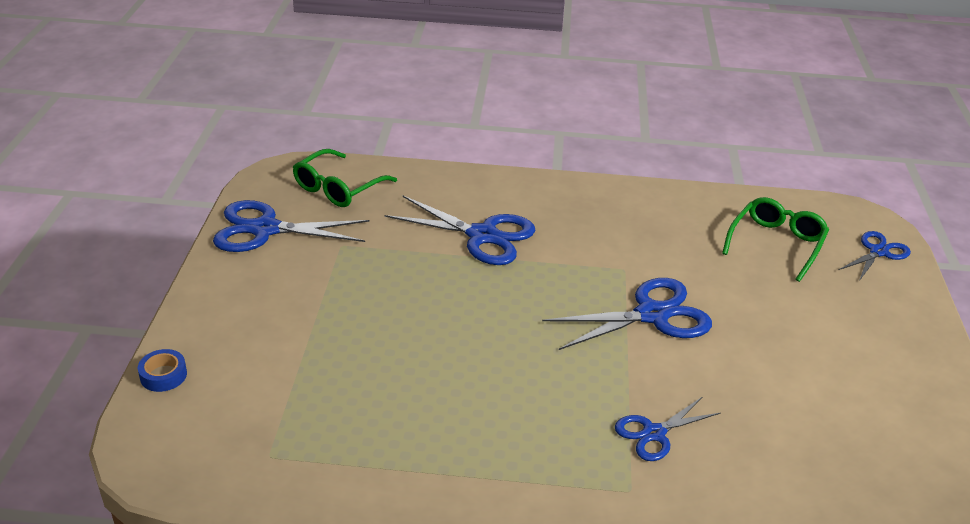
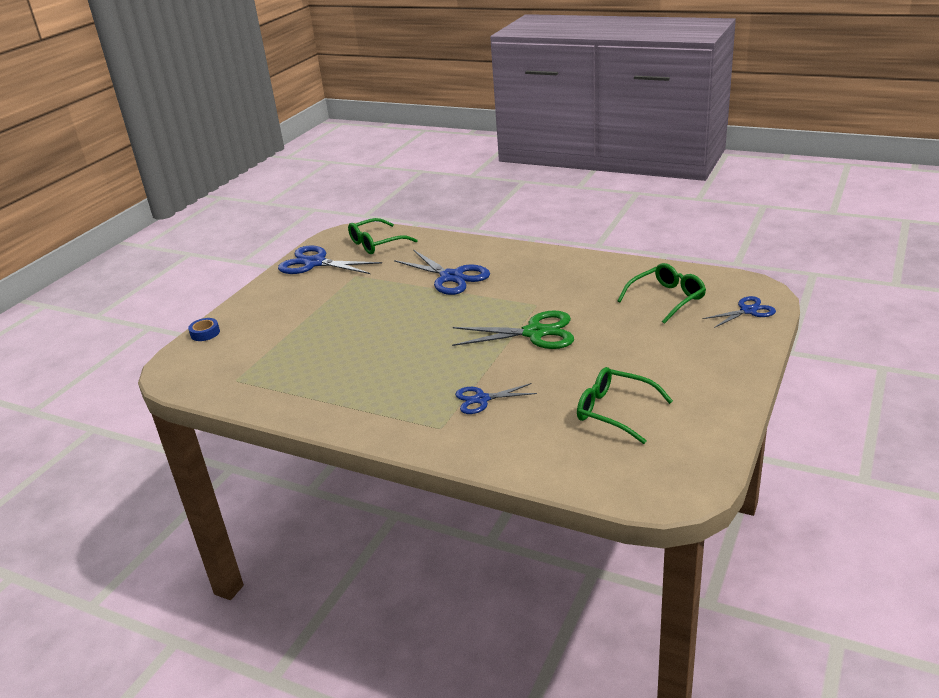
camera: 25 degrees right, 5 degrees down
blue scissors [542,278,712,350] -> green scissors [452,310,574,349]
none -> green glasses [577,367,673,444]

